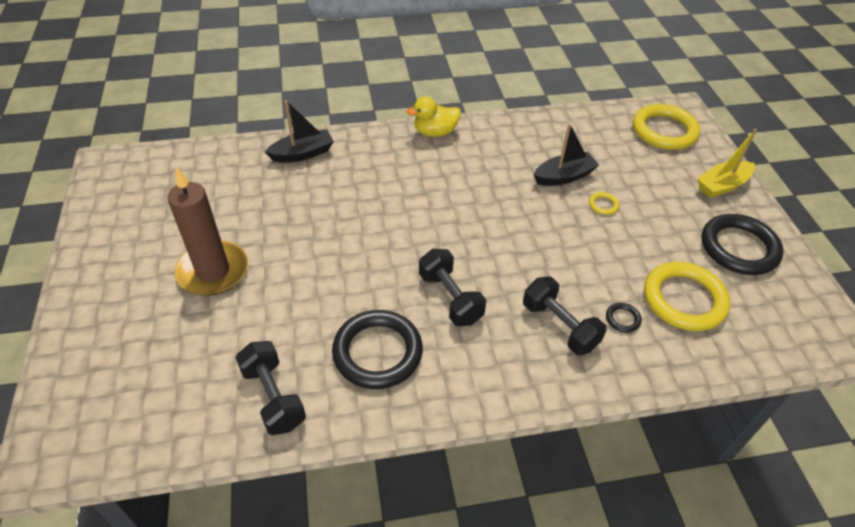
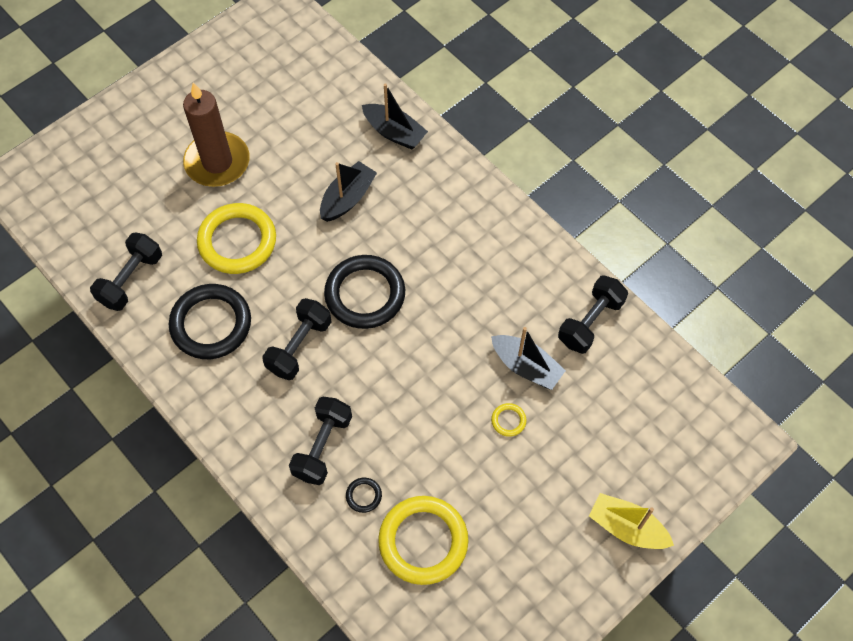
camera: 60 degrees right, 15 degrees up
yellow duck [406,96,461,137] -> none
yellow ring [633,104,700,150] -> yellow ring moved to [197,203,276,274]
black ring [702,214,783,275] -> black ring moved to [324,255,405,329]
none -> black boat [320,161,377,222]
none -> black dumbbell [558,275,628,354]

